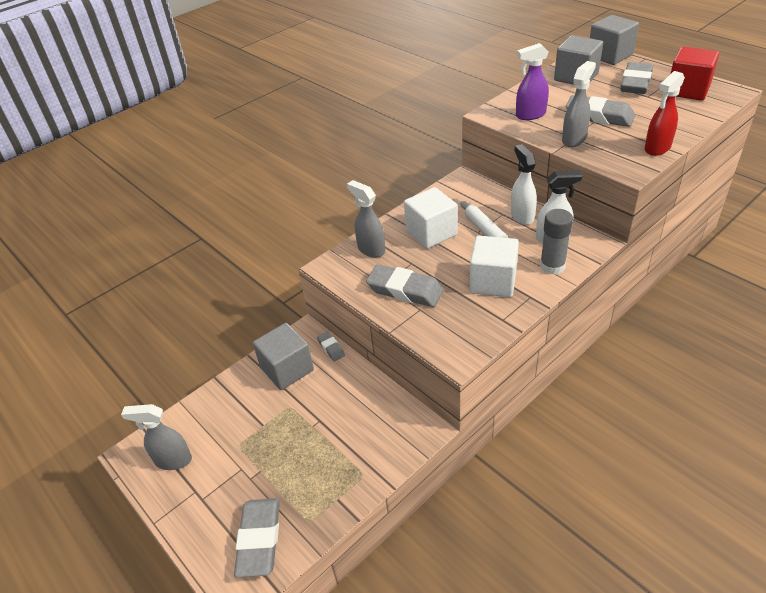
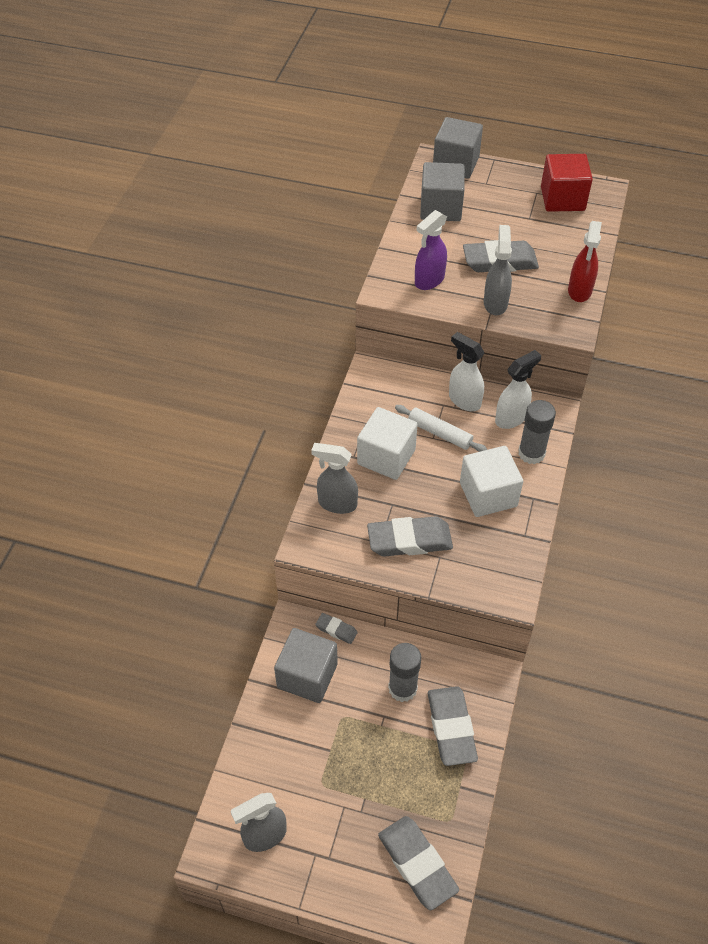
camera: 35 degrees left, 10 degrees up
grey eraser [620,62,653,94] -> grey eraser moved to [428,686,478,766]
none -> grey glue stick [388,643,421,702]

